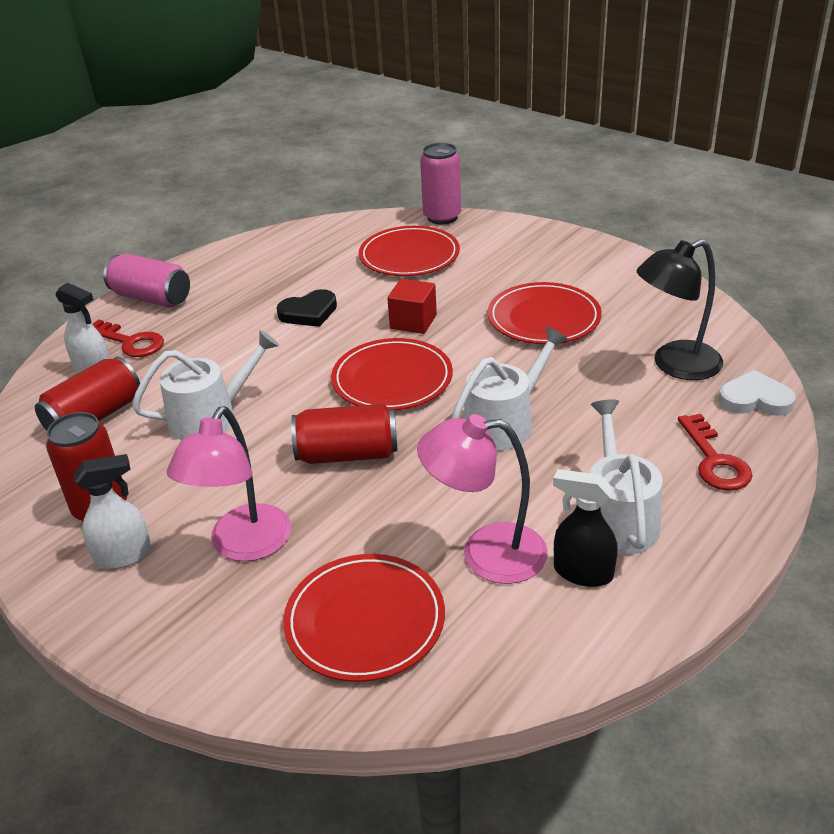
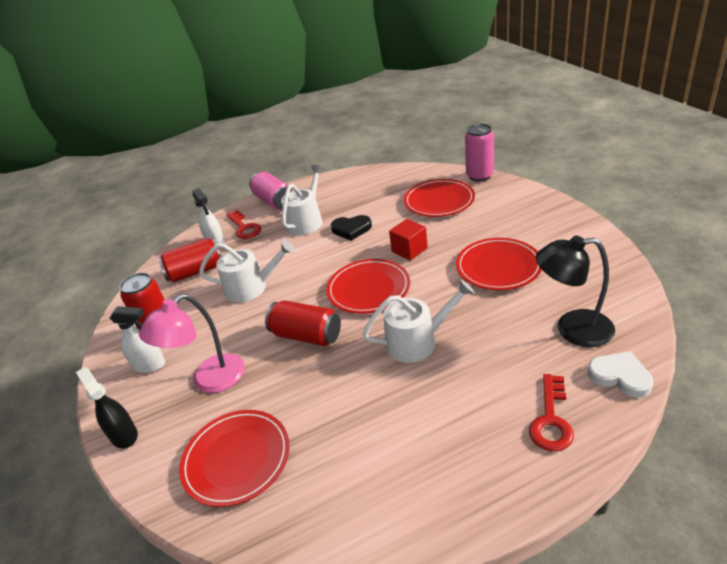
camera: 30 degrees right, 0 degrees up
pink lamp [417,414,548,584] -> none
black spray bottle [553,469,618,587] -> black spray bottle moved to [76,367,138,448]
white watering can [590,399,663,555] -> white watering can moved to [281,165,324,235]

